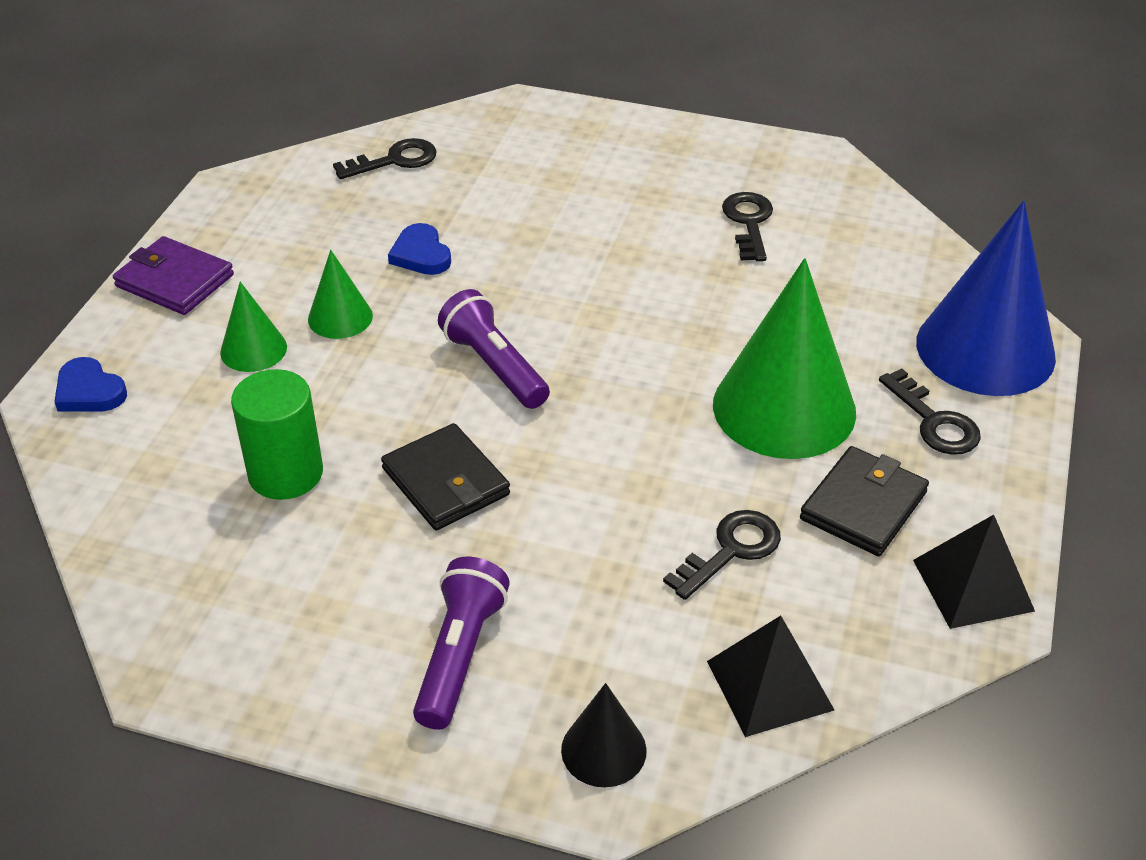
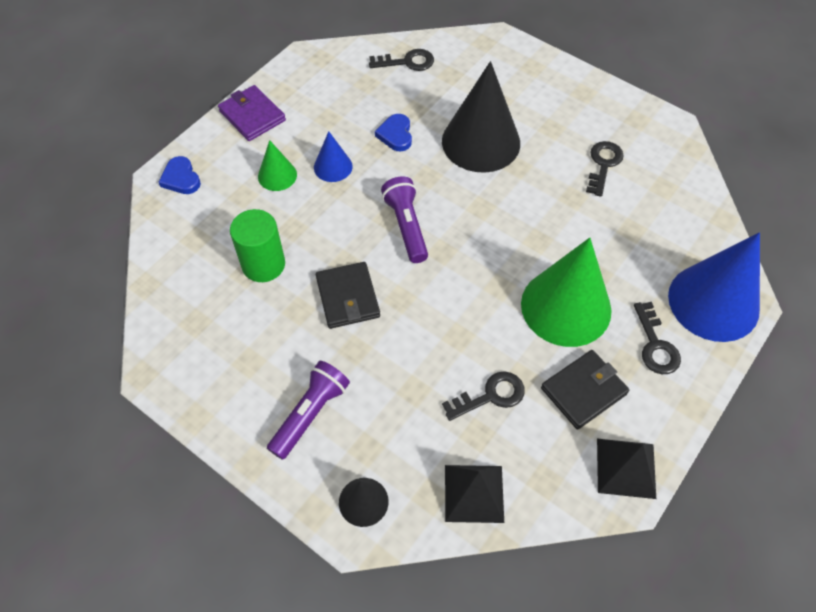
camera: 20 degrees right, 15 degrees up
green cone [308,250,373,339] -> blue cone [314,131,353,182]
none -> black cone [442,61,520,173]

